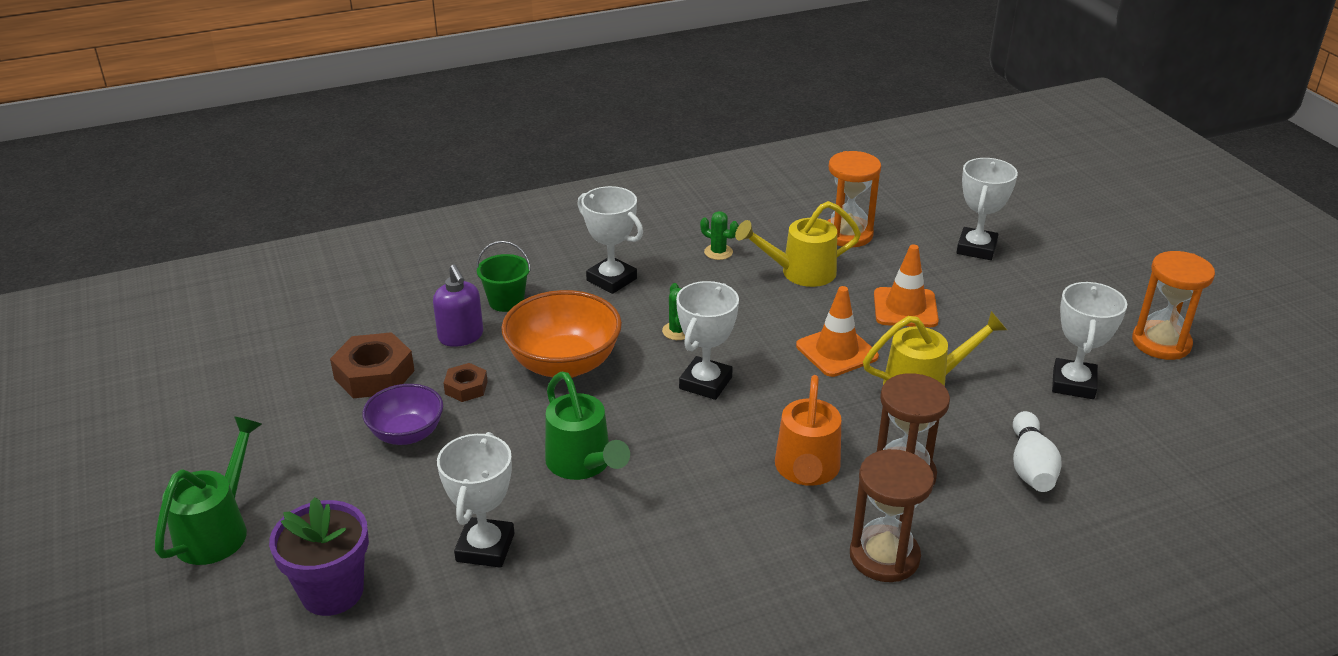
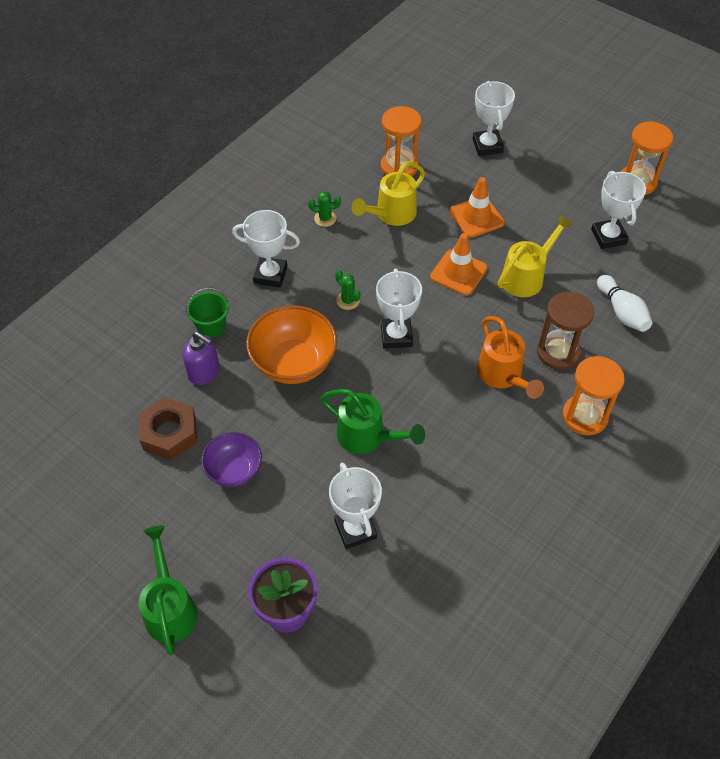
camera: 30 degrees left, 20 degrees up
brown nut [443,363,488,402] -> none
brown hourglass [850,449,934,582] -> orange hourglass [563,356,625,436]

